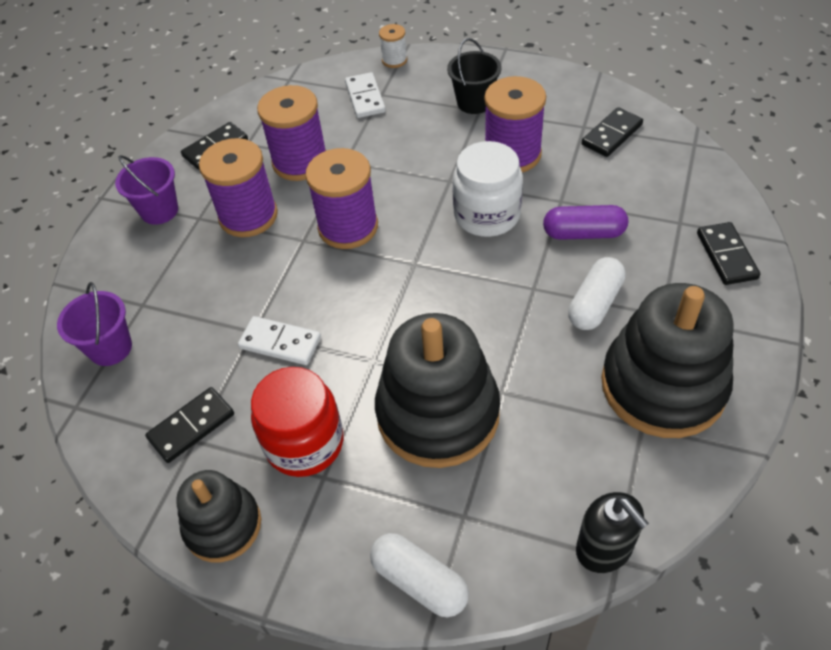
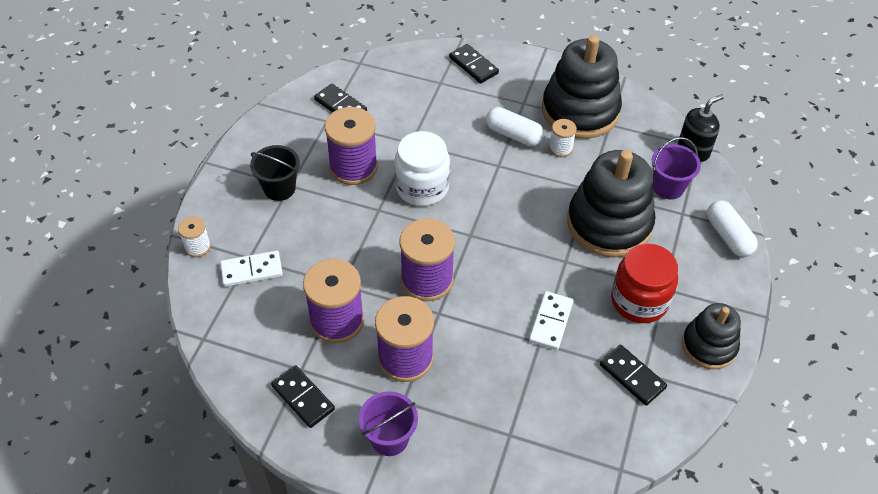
camera: 95 degrees left, 0 degrees up
purple bucket [57,282,132,366] -> purple bucket moved to [652,137,701,200]
white capsule [370,533,469,617] -> white capsule turned 60 degrees counterclockwise [707,200,758,257]
purple capsule [543,205,628,240] -> none
black domino [697,222,760,285] -> black domino turned 60 degrees clockwise [449,44,499,83]
none -> white spool [549,119,577,157]

